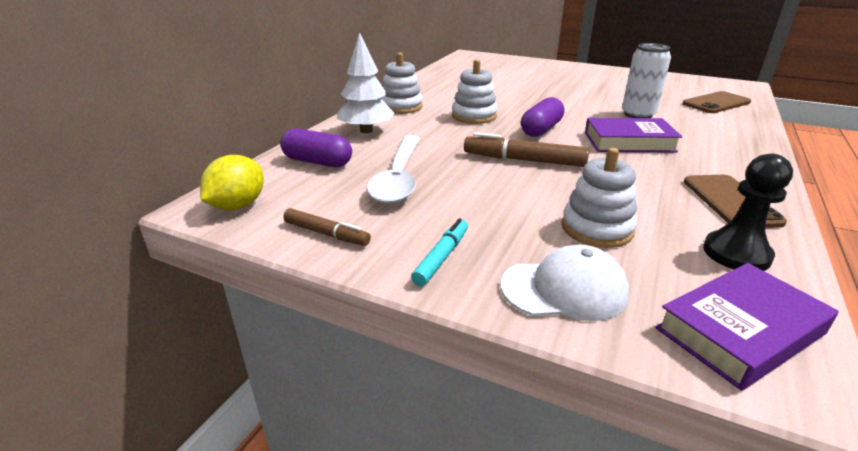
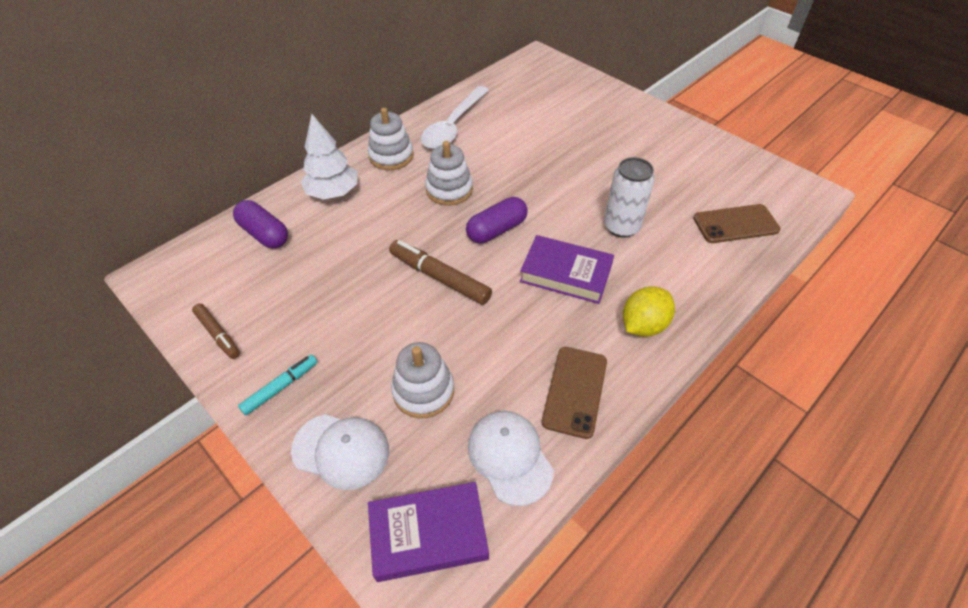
camera: 20 degrees right, 20 degrees up
yellow lemon [200,155,264,210] -> yellow lemon moved to [623,286,675,337]
white spoon [367,135,421,204] -> white spoon moved to [421,86,489,149]
black pawn [703,154,793,271] -> white cap [468,411,554,506]

